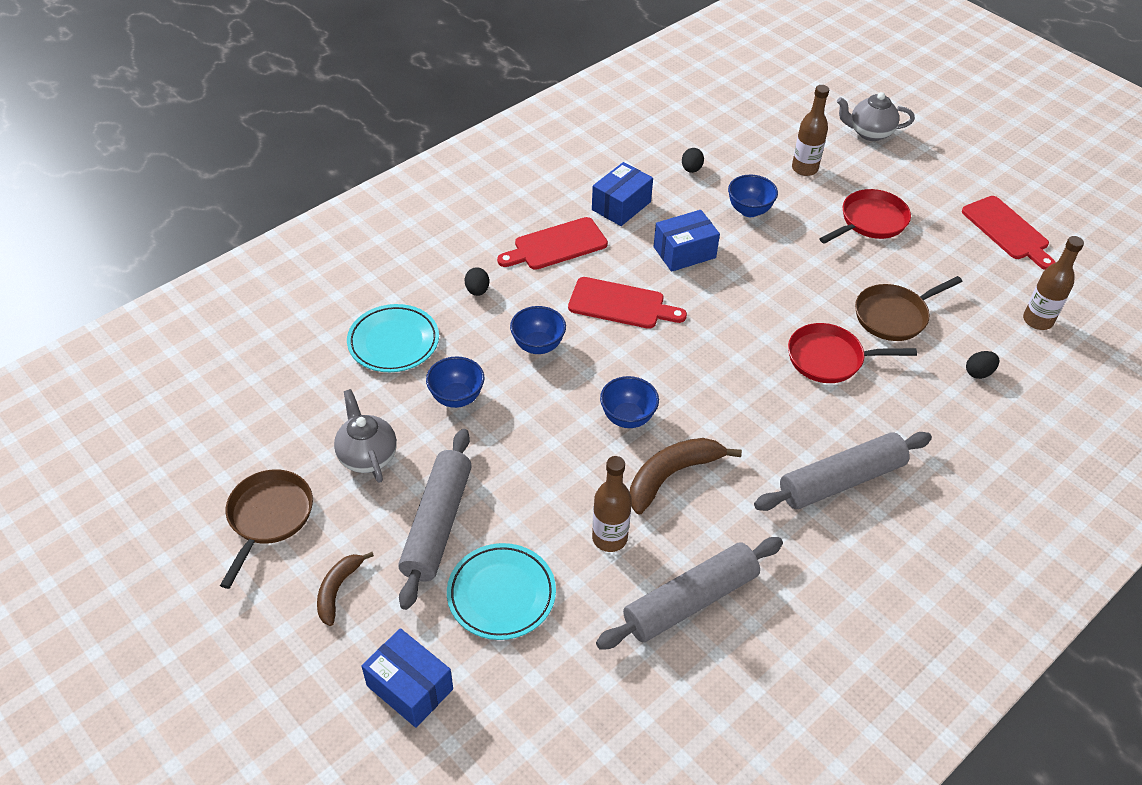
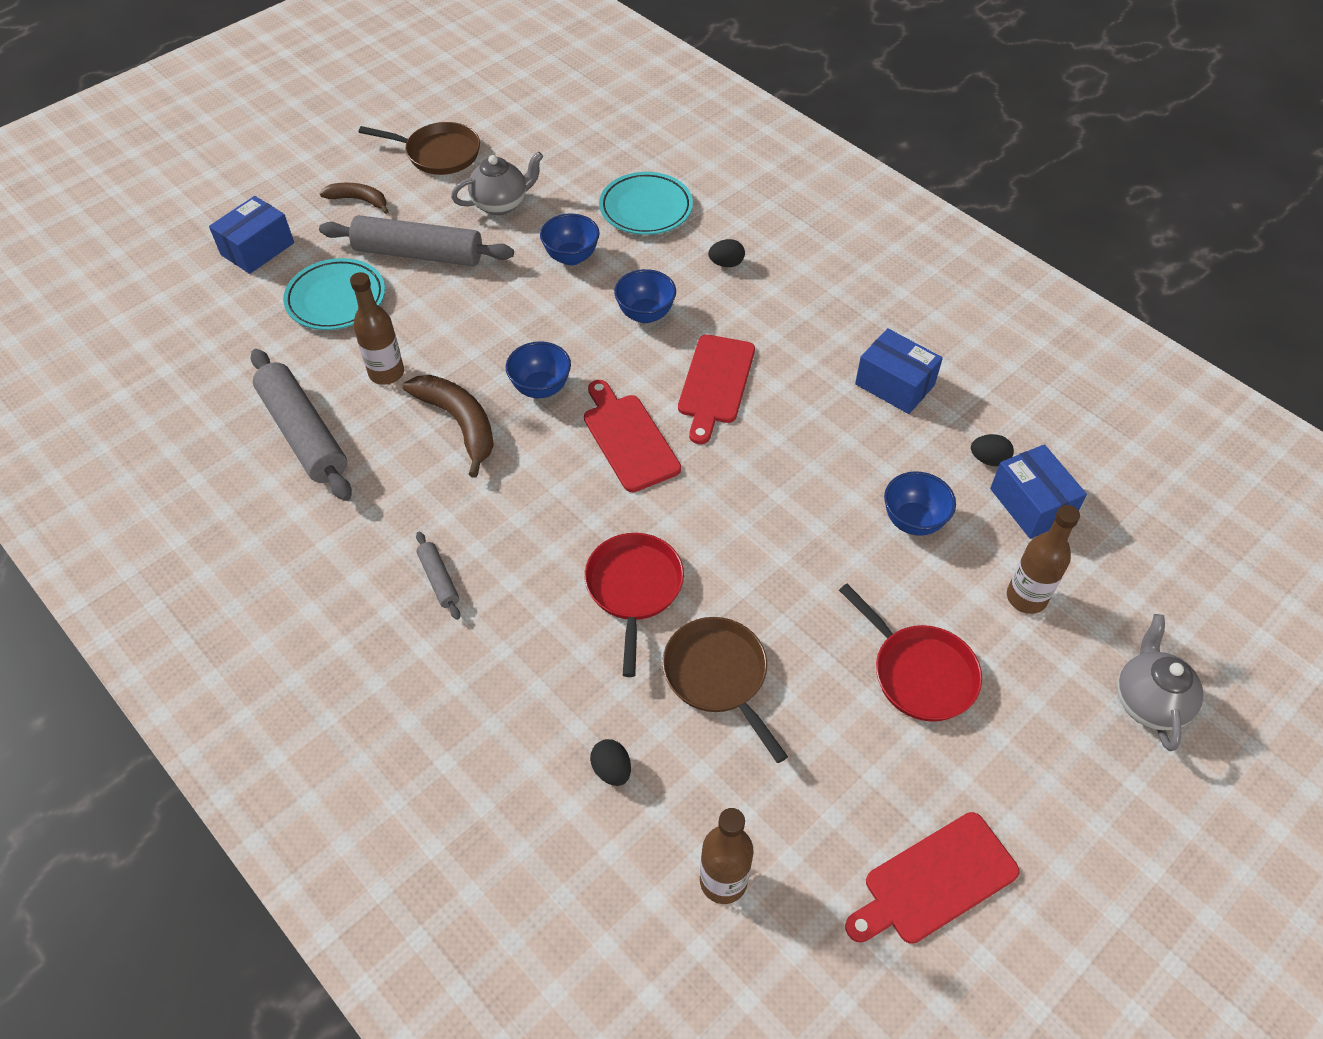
camera: 90 degrees right, 5 degrees up
red cutting board [497,217,608,270] -> red cutting board moved to [584,380,681,492]
blue box [654,210,720,272] -> blue box moved to [990,444,1087,539]
grey rolling pin [754,432,932,511] -> grey rolling pin [416,532,460,620], size x0.46

